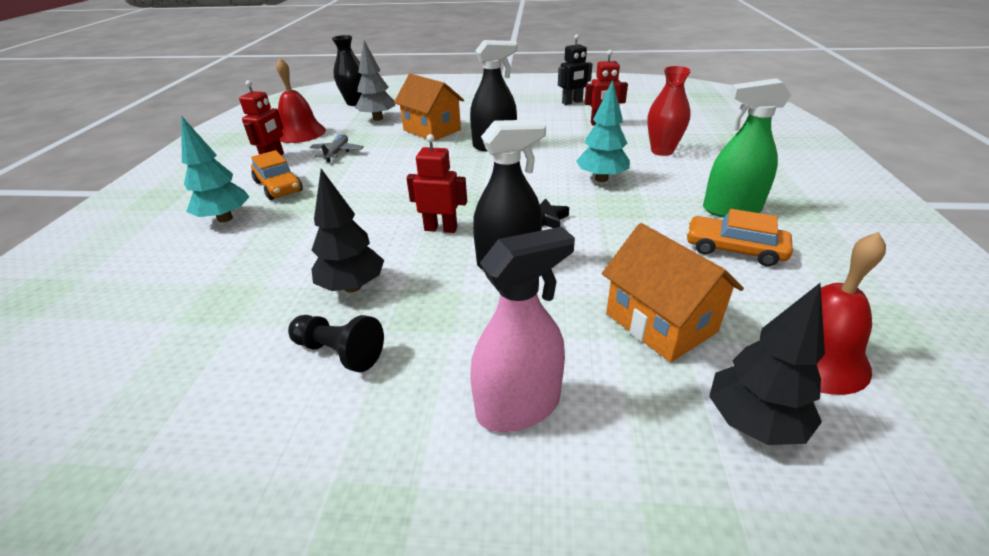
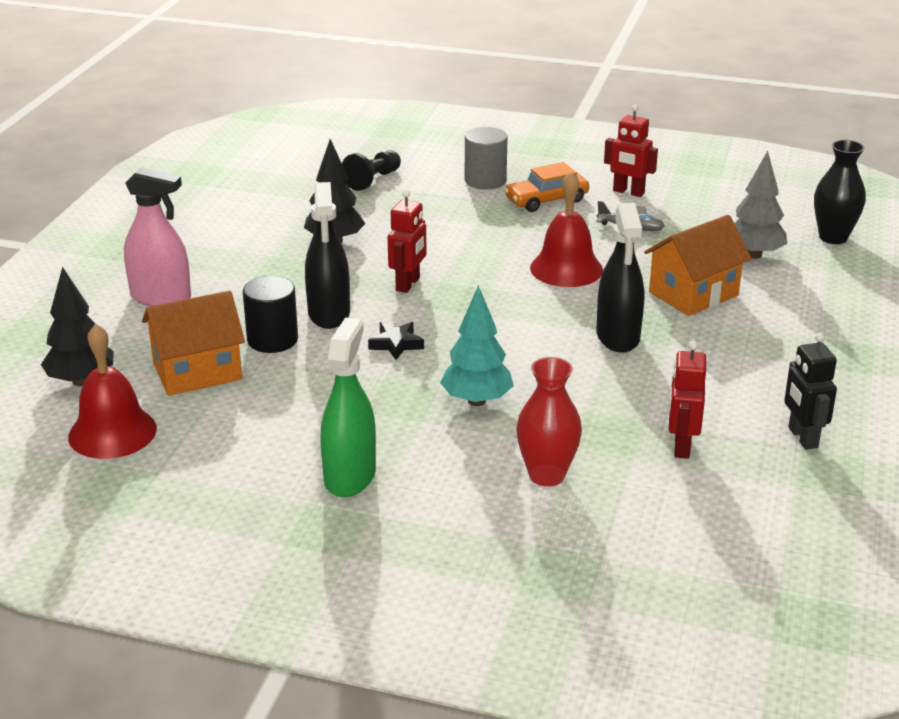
camera: 100 degrees right, 5 degrees down
turquoise tree [181,116,249,223] -> grey cylinder [465,127,508,190]
red bell [276,58,326,143] -> red bell moved to [530,171,603,287]
black pawn [288,315,384,372] -> black pawn moved to [342,150,401,191]
pink spray bottle [470,227,575,432] -> pink spray bottle turned 60 degrees counterclockwise [124,167,191,306]
orange car [686,209,793,267] -> none
none -> black cylinder [243,276,298,353]

